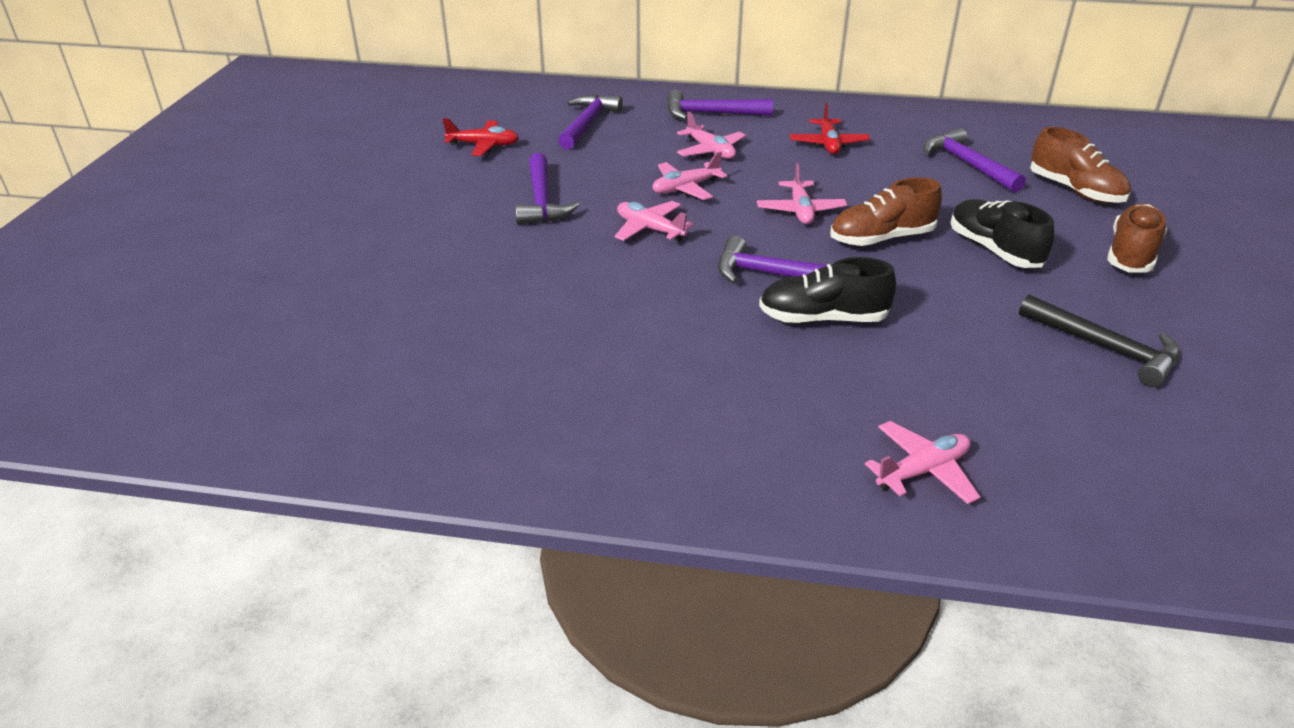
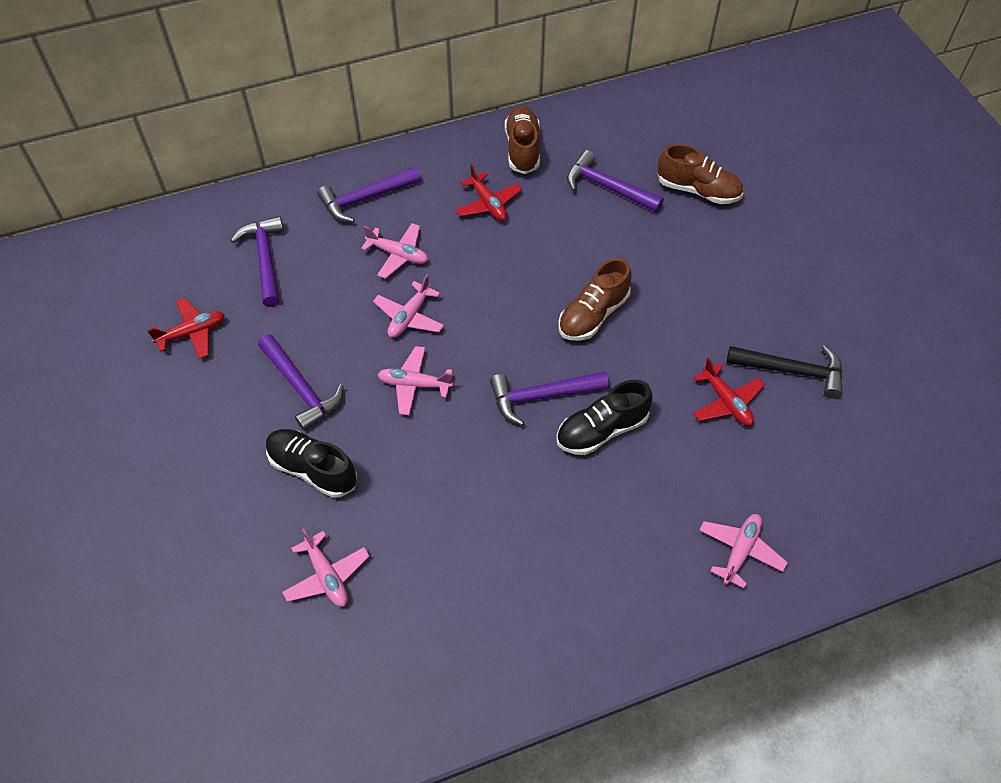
camera: 30 degrees left, 20 degrees up
pink plane [757,163,847,224] -> pink plane moved to [282,528,370,607]
black shoe [950,199,1054,268] -> black shoe moved to [266,429,357,498]
brown shoe [1107,203,1167,273] -> brown shoe moved to [505,106,540,174]
none -> red plane [693,358,765,426]

